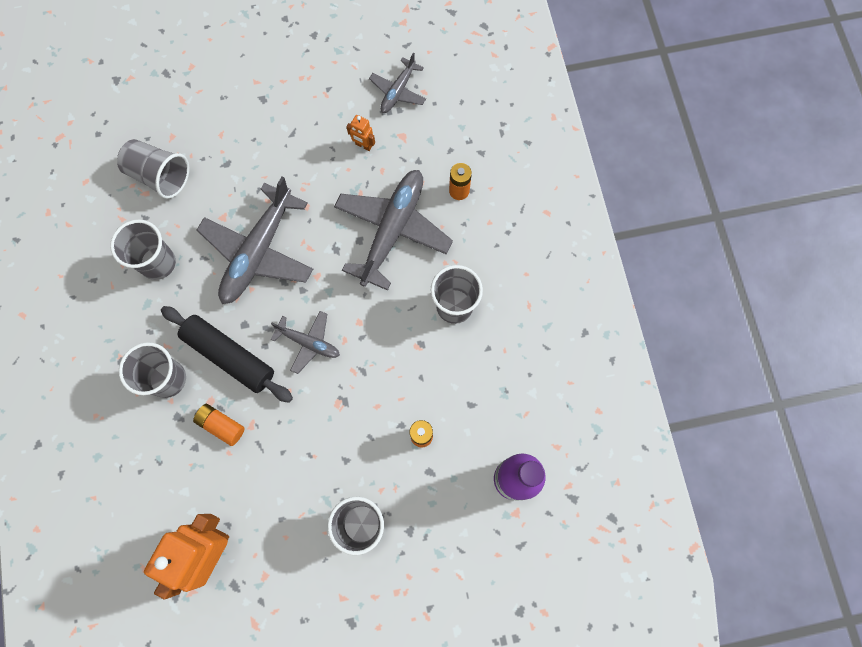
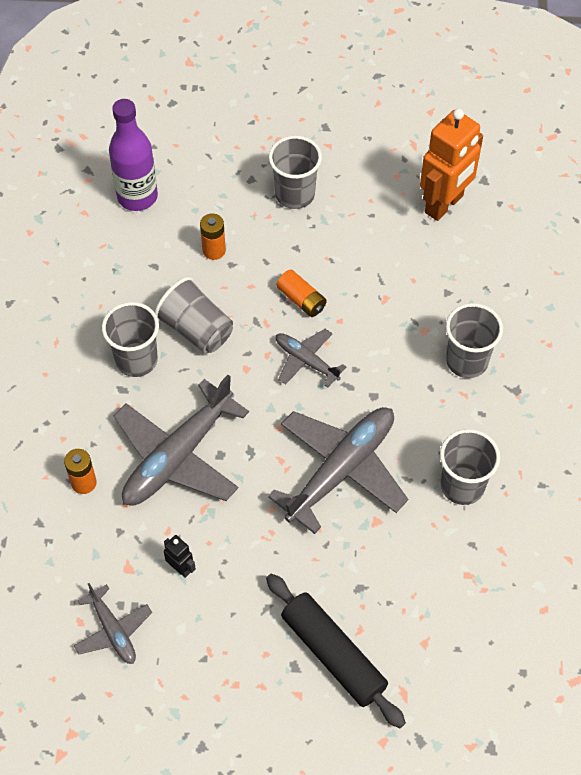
camera: 165 degrees left, 15 degrees down
grey cup [117,139,189,199] -> grey cup moved to [155,277,233,354]
black rolling pin [161,306,293,403] -> black rolling pin moved to [266,574,406,728]
orange battery [193,404,245,446] -> orange battery moved to [276,270,327,317]
orange robot [346,115,375,151] -> black robot [164,535,196,578]
grey plane [369,52,426,113] -> grey plane turned 105 degrees clockwise [74,583,152,664]

